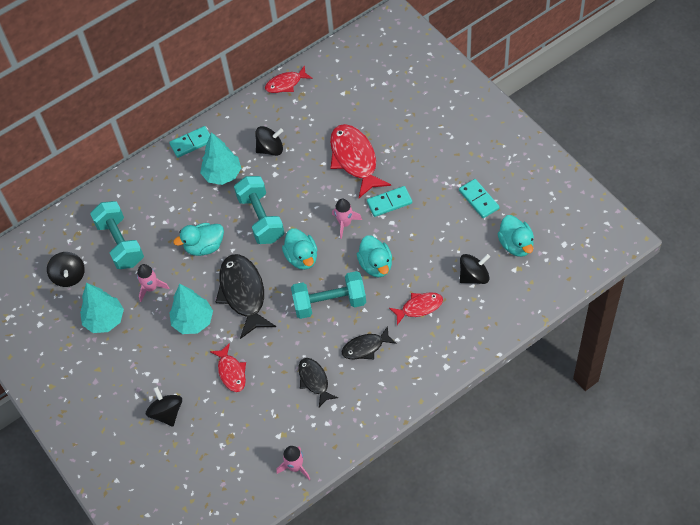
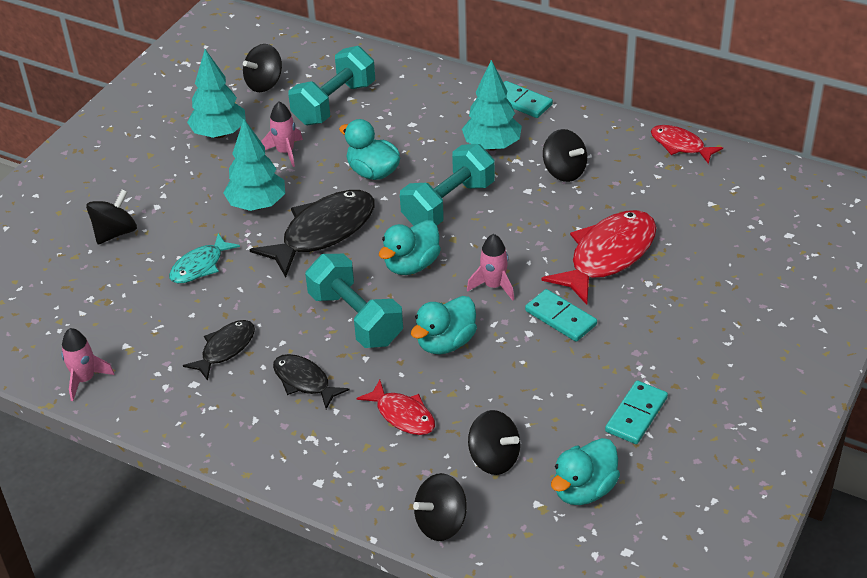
camera: 60 degrees right, 15 degrees down
red fish [210,343,246,392] -> turquoise fish [169,233,240,283]
none -> black spinning top [413,473,467,541]

